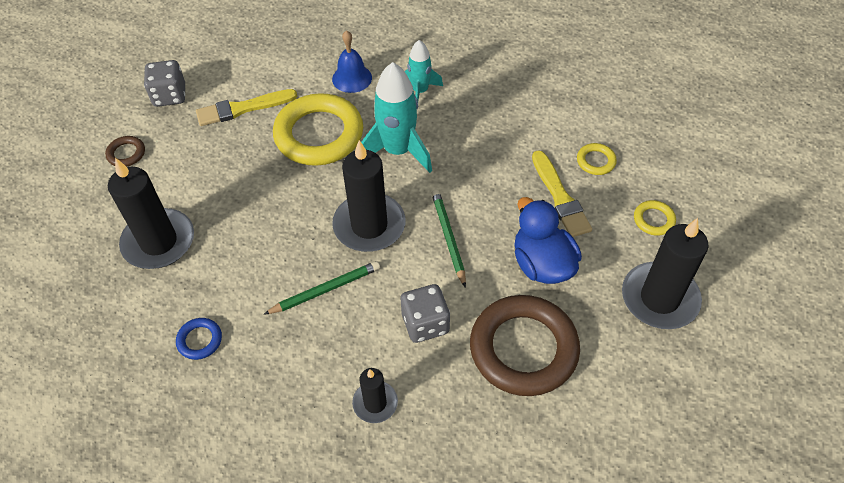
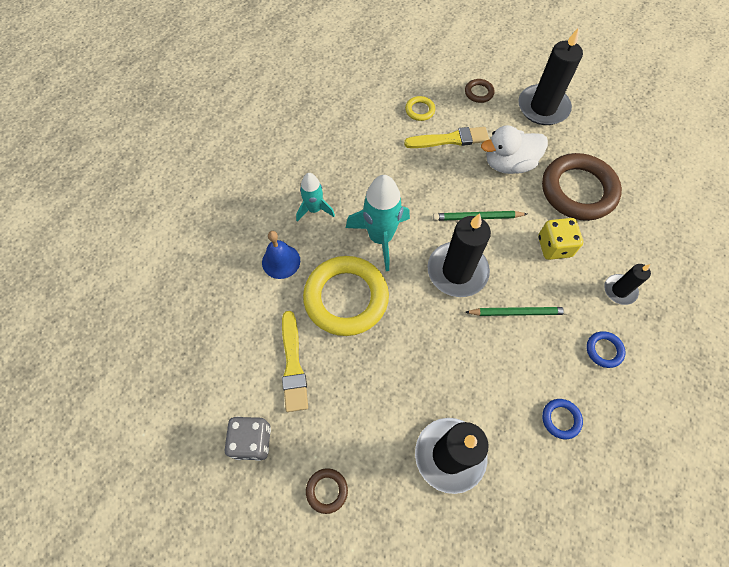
camera: 80 degrees left, 10 degrees up
green pencil [263,261,380,315] -> green pencil turned 105 degrees clockwise [465,307,569,316]
grey dice [401,284,450,343] -> yellow dice [538,218,583,260]
blue duck [514,197,582,284] -> white duck [481,125,548,174]
yellow ring [634,200,676,236] -> brown ring [465,79,495,103]
none -> blue ring [586,331,626,368]

